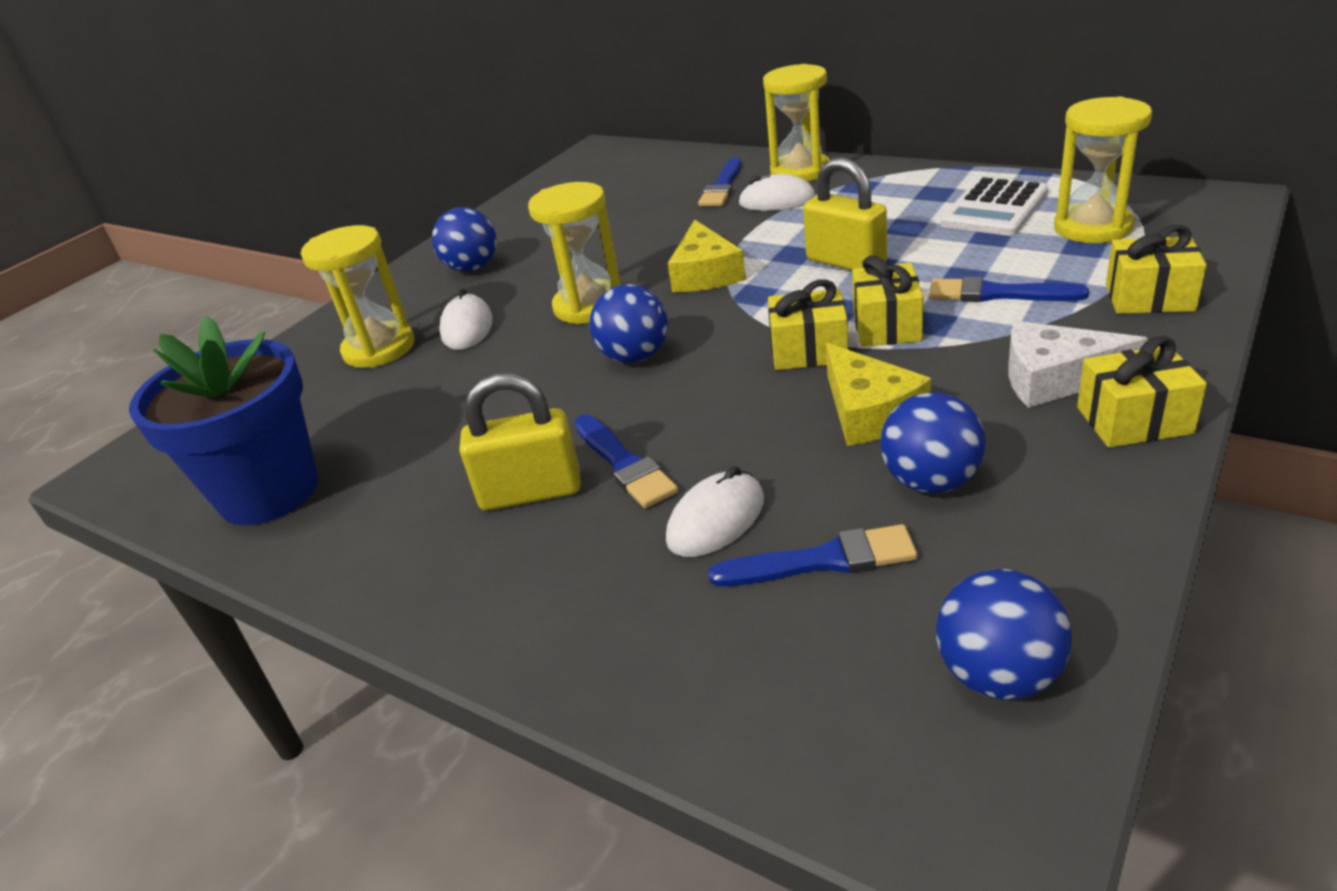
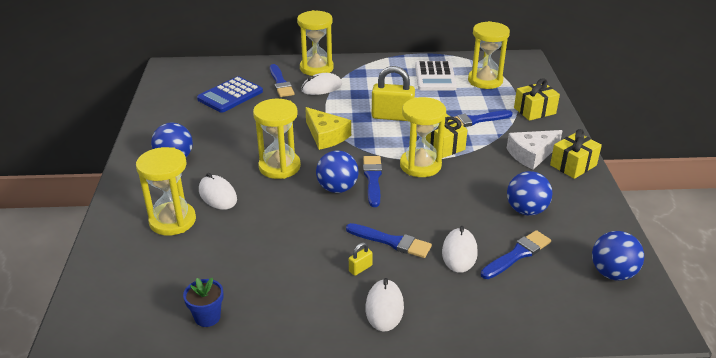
camera: 40 degrees left, 0 degrees up
blue flower pot [129,316,318,525] -> blue flower pot [183,278,224,327], size x0.43
yellow padlock [460,373,581,511] -> yellow padlock [349,242,373,276], size x0.45
yellow gift [768,279,848,370] -> yellow hourglass [400,97,446,177]
yellow cheese [826,343,931,446] -> none
none -> blue calculator [197,76,263,113]
none -> blue brush [363,156,382,207]
none -> white mouse [365,278,404,332]

